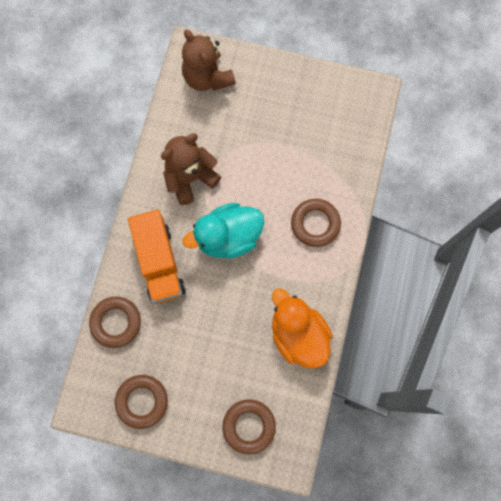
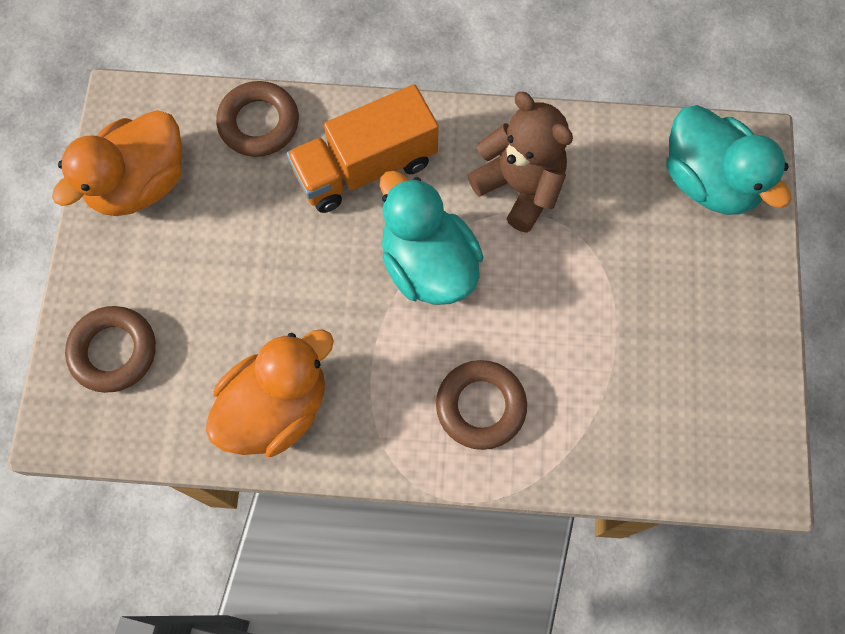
camera: 80 degrees right, 5 degrees down
brown ring [115,375,168,429] -> orange duck [52,110,182,216]
brown teddy bear [182,29,236,91] -> turquoise duck [666,105,791,215]

